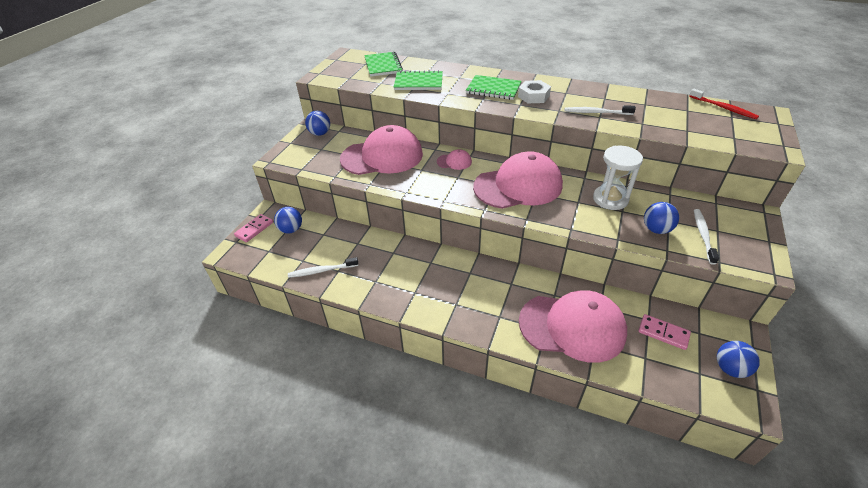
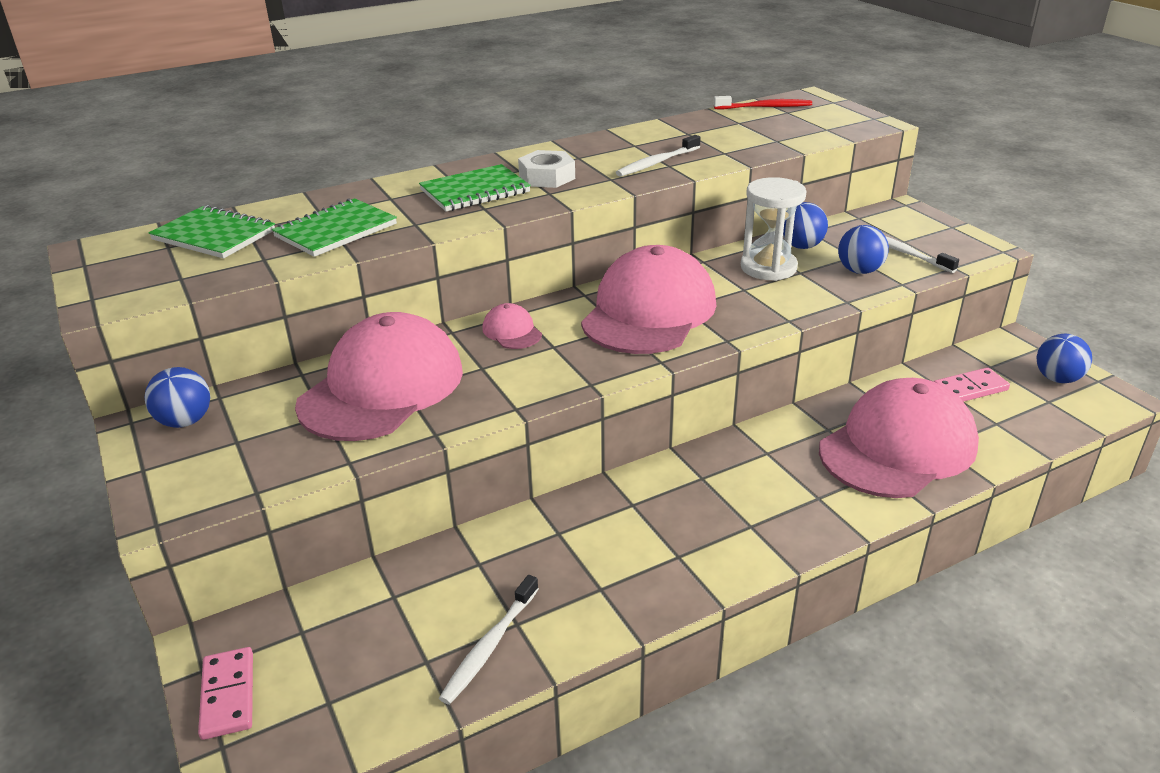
camera: 50 degrees left, 10 degrees down
blue ball [274,207,302,233] -> blue ball moved to [783,202,828,249]
pink cap [437,149,472,170] -> pink cap turned 75 degrees counterclockwise [482,303,542,349]

